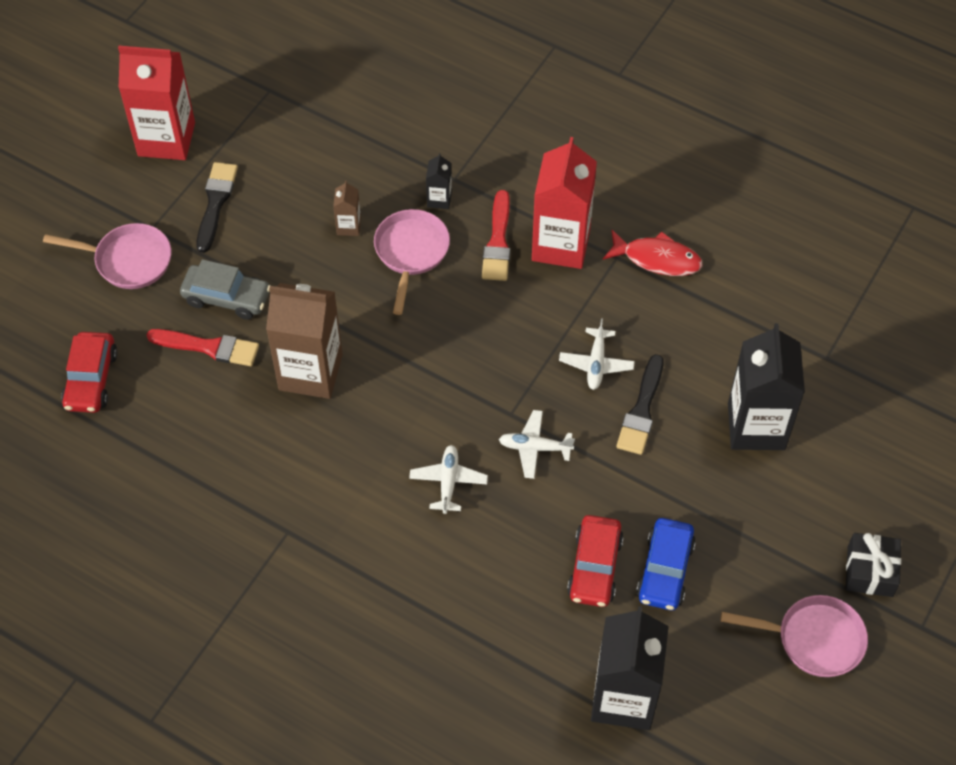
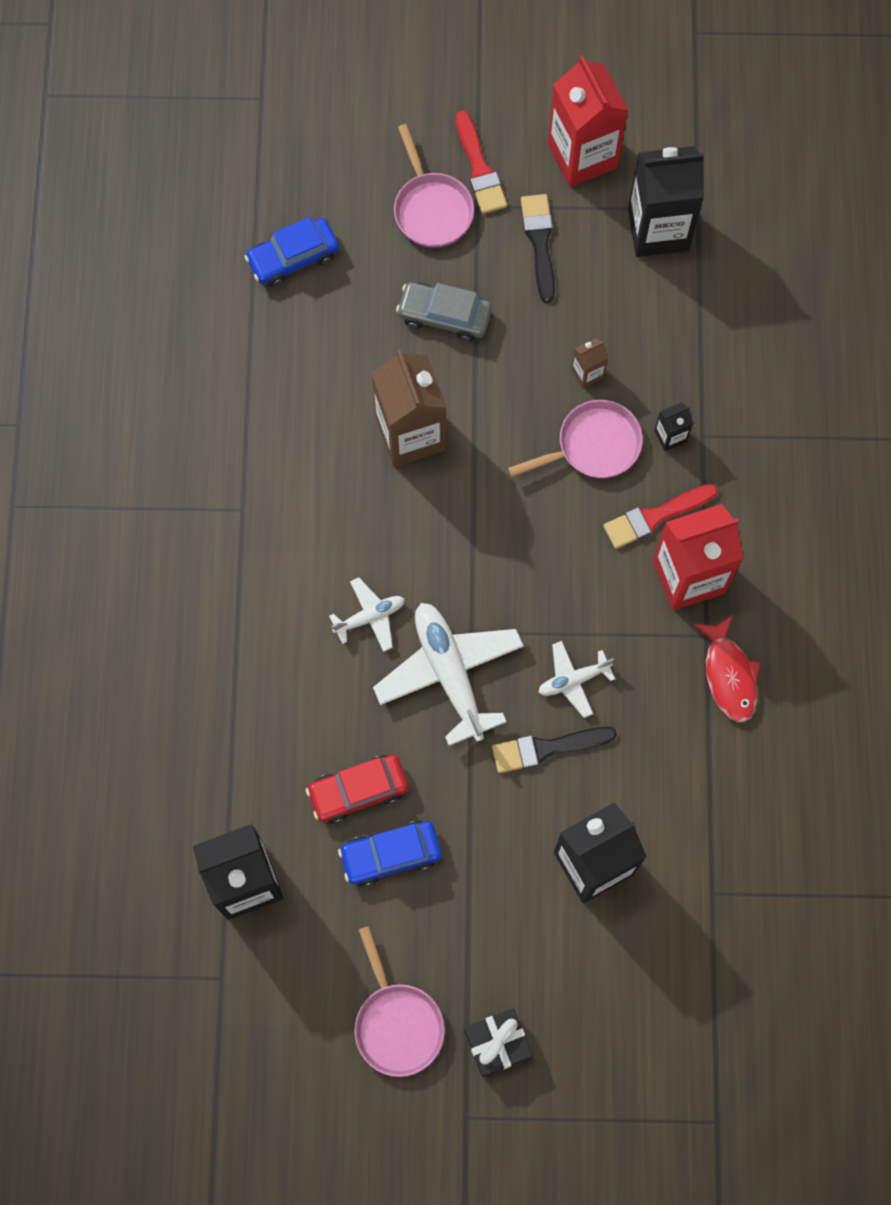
camera: 60 degrees right, 15 degrees up
red car [61,332,118,413] -> blue car [244,217,339,287]
red brush [146,329,259,366] -> red brush moved to [455,110,507,214]
grey car [180,259,271,320] -> grey car turned 120 degrees clockwise [396,282,492,342]
black brush [196,162,238,253] -> black brush turned 75 degrees counterclockwise [521,194,555,303]
white plane [499,410,575,479] -> white plane [373,603,524,746], size x1.91
none -> black carton [628,146,704,257]

